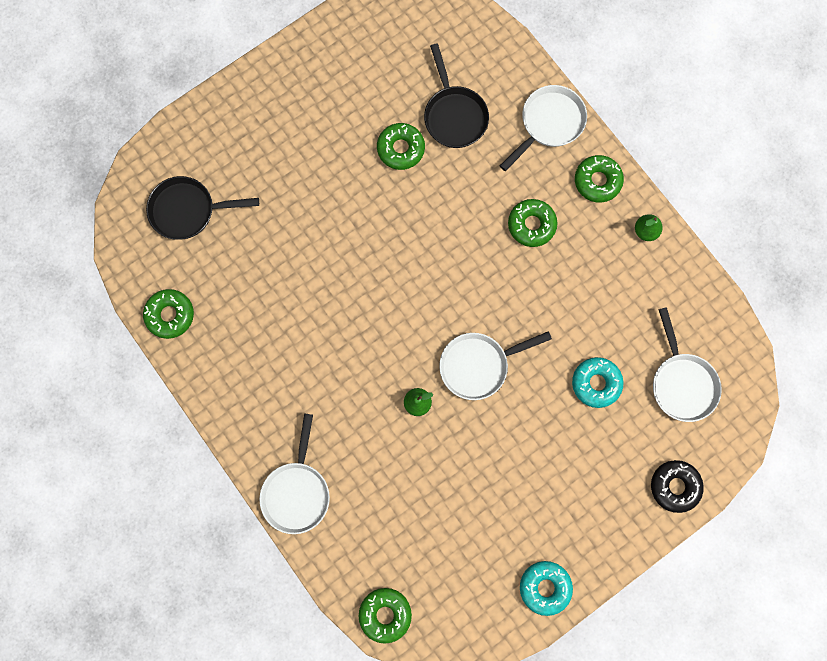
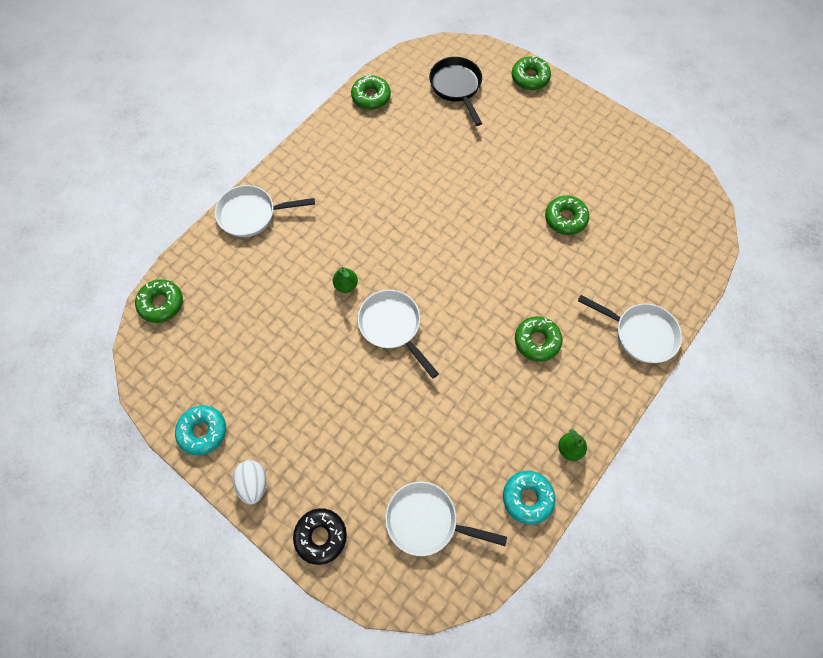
camera: 75 degrees right, 10 degrees down
black pan [424,43,489,148] -> none
turquoise donut [572,357,623,408] -> turquoise donut moved to [503,471,555,525]
green donut [575,155,624,203] -> green donut moved to [511,56,551,90]
white pan [653,307,722,422] -> white pan turned 45 degrees clockwise [385,482,507,556]
none -> white egg [232,460,266,505]

